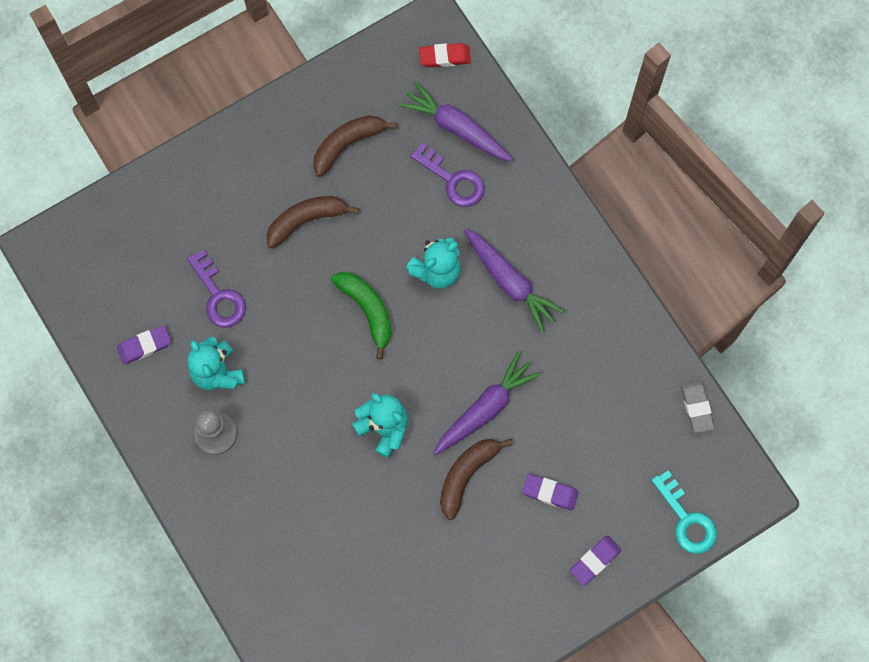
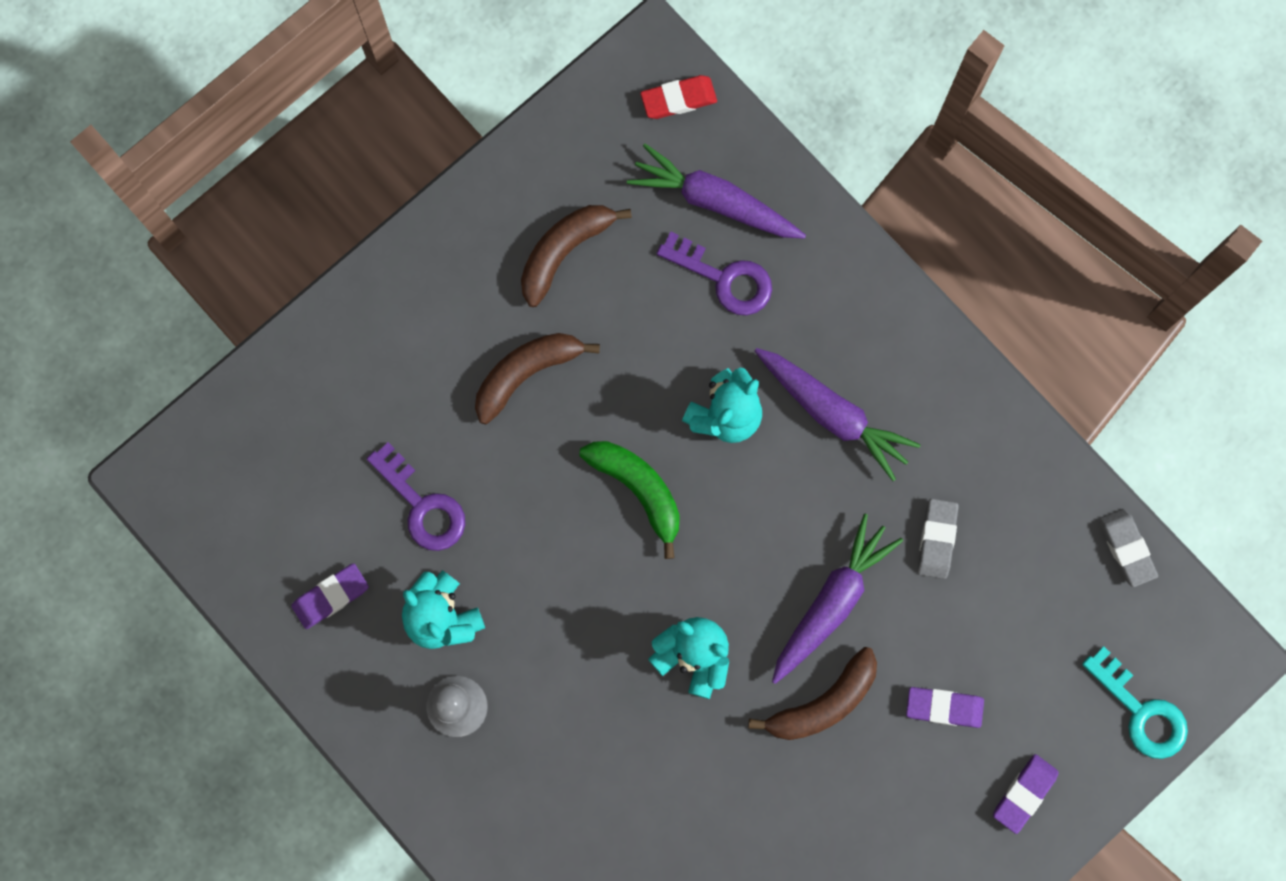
camera: 10 degrees left, 5 degrees up
brown banana [440,439,513,520] -> brown banana turned 150 degrees counterclockwise [748,647,877,740]
none -> grey eraser [918,499,958,579]

